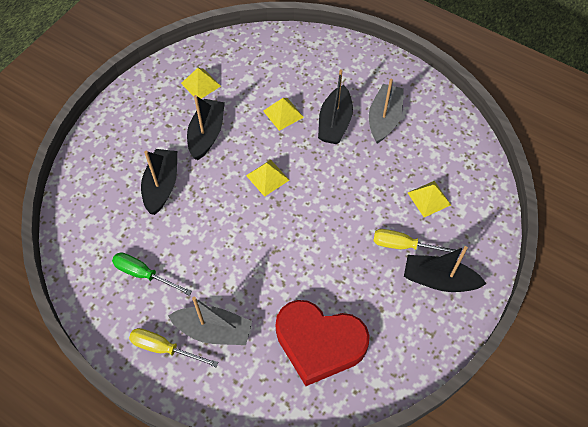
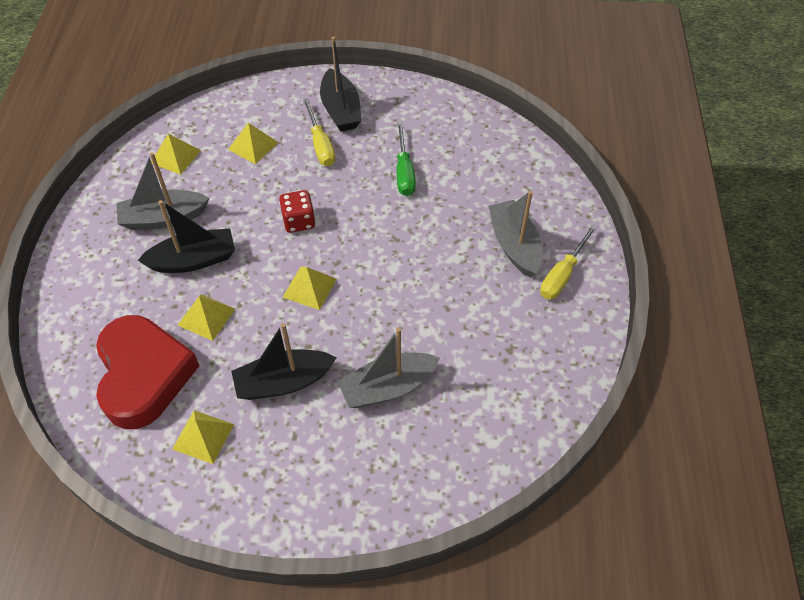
camera: 120 degrees left, 5 degrees down
green screwdriver [112,252,192,296] -> green screwdriver moved to [397,122,416,196]
yellow screwdriver [129,328,218,367] -> yellow screwdriver turned 45 degrees clockwise [540,224,597,299]
black boat [141,149,177,215] -> grey boat [338,328,440,408]
red heart [275,300,370,386] -> red heart moved to [96,315,200,429]
none -> yellow pyramid [151,134,201,175]
none -> red dice [279,190,315,233]

